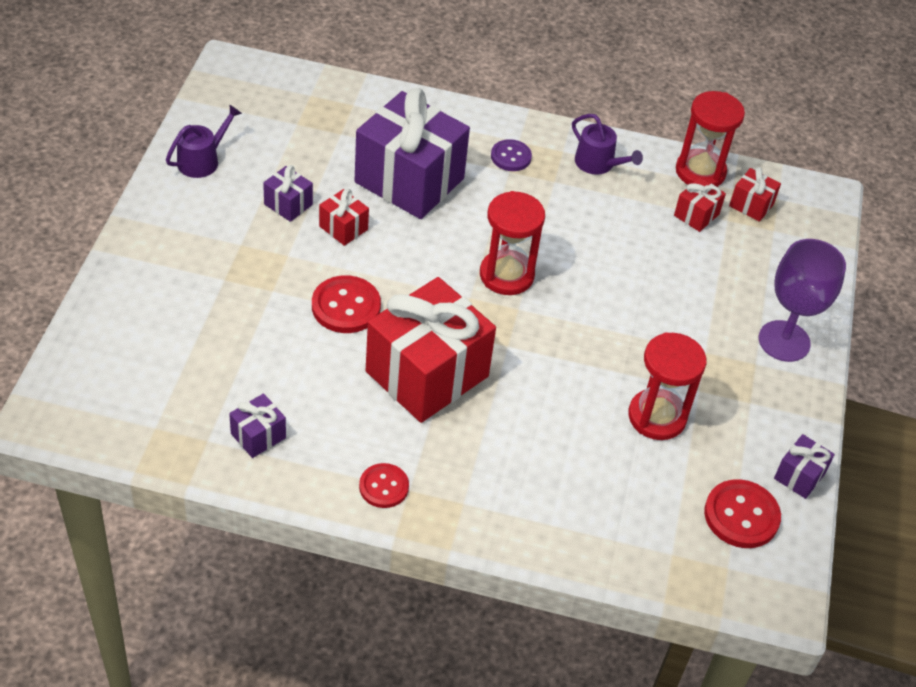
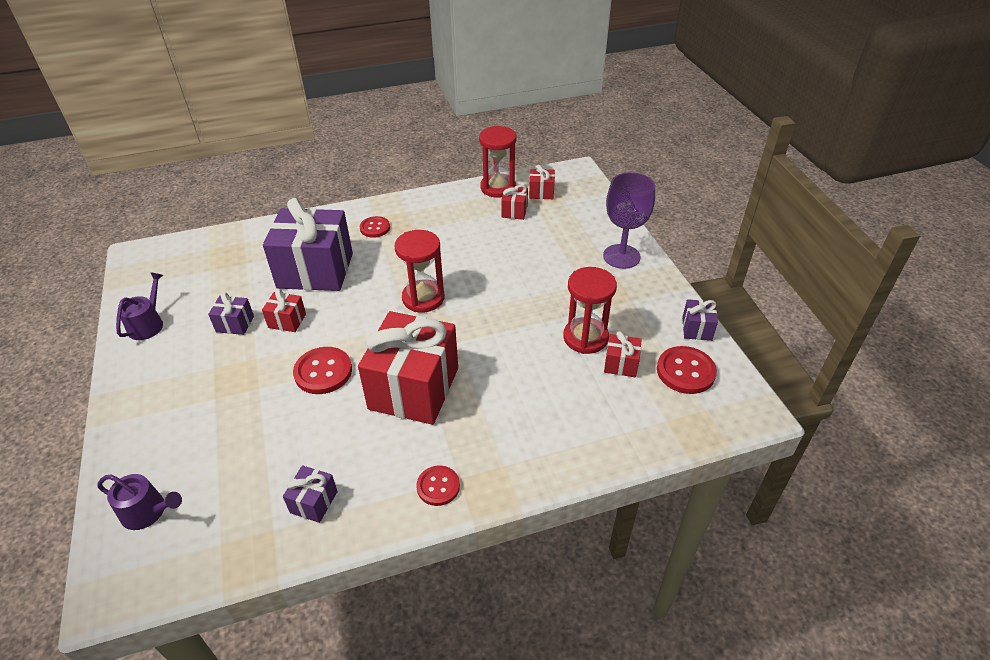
camera: 25 degrees left, 5 degrees down
purple button [491,139,532,171] -> red button [360,216,390,238]
purple watering can [572,114,643,175] -> purple watering can moved to [98,474,182,530]
none -> red gift [604,331,642,377]

